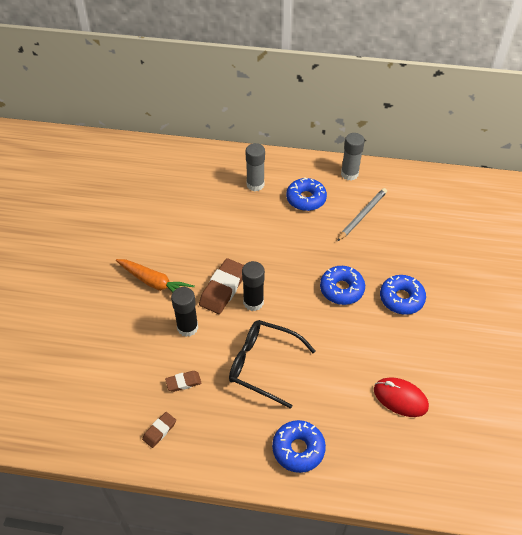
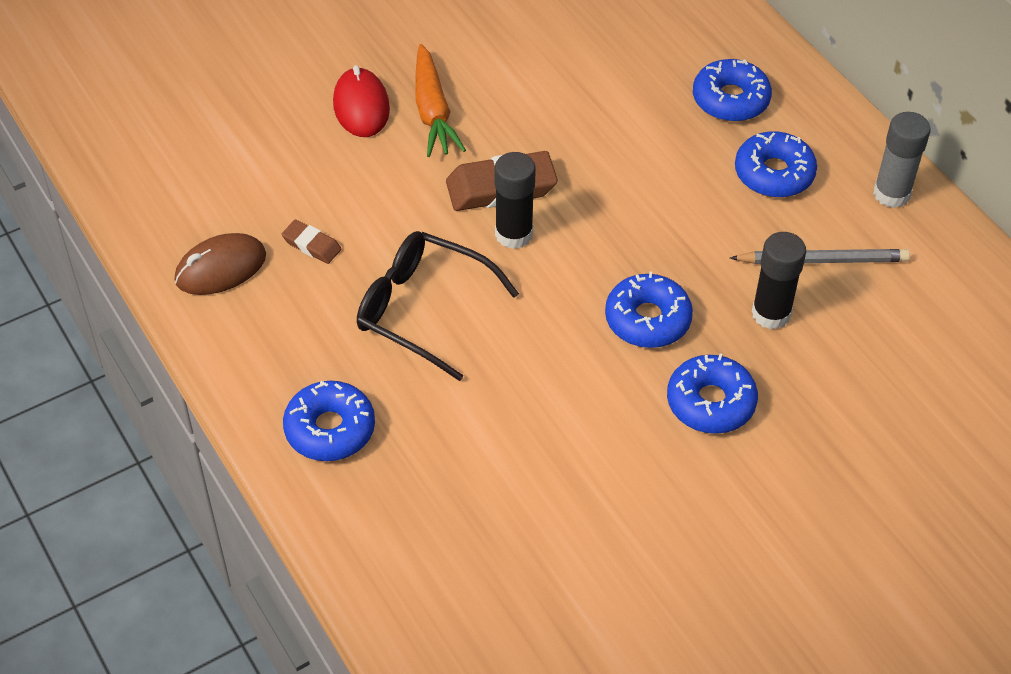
camera: 50 degrees right, 0 degrees up
brown eraser [142,412,176,448] -> brown mouse [175,233,266,295]
black glue stick [171,287,198,337] -> black glue stick moved to [752,232,806,329]
black glasses [229,320,315,409] -> black glasses turned 45 degrees counterclockwise [357,231,519,381]
grey glue stick [246,143,265,191] -> blue donut [693,59,772,122]
red mouse [374,377,429,417] -> red mouse moved to [333,65,390,137]

